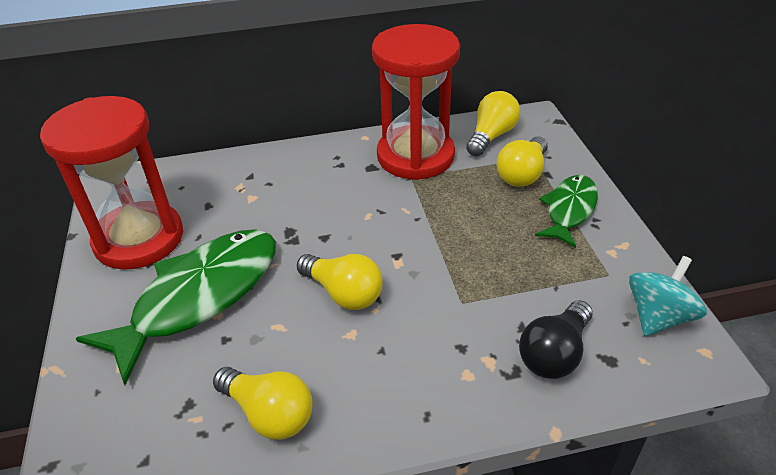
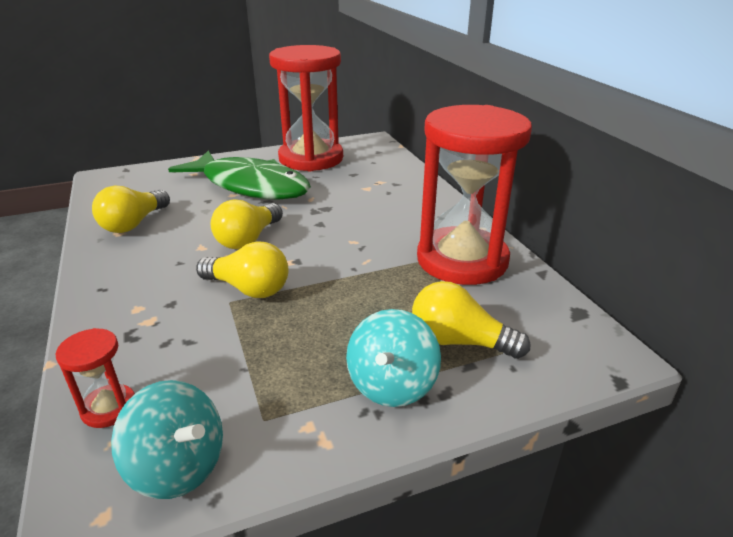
camera: 80 degrees right, 10 degrees down
yellow light bulb [466,91,520,156] -> yellow light bulb moved to [196,241,289,298]
black light bulb [519,300,593,379] -> none
green fish [535,175,598,248] -> turquoise spinning top [346,309,441,407]
none -> red hourglass [56,328,135,428]

